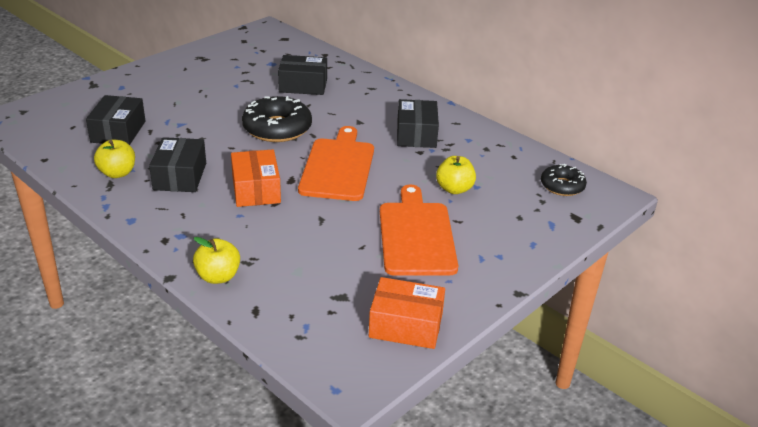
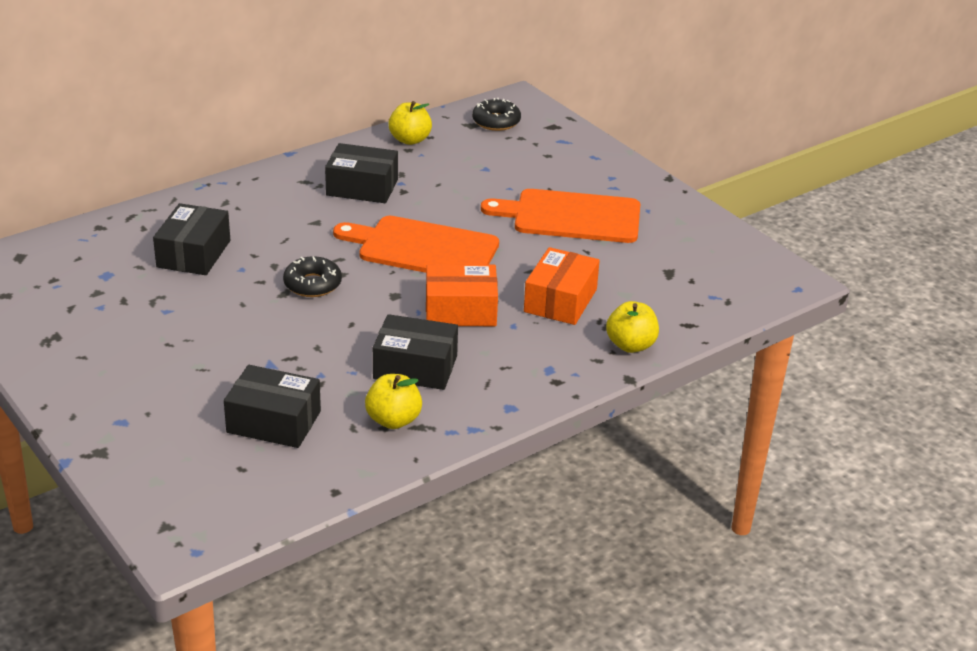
camera: 80 degrees left, 0 degrees up
black donut [242,96,312,142] -> black donut [283,256,342,297], size x0.60
orange box [369,277,445,349] -> orange box moved to [524,247,600,325]
yellow apple [436,156,476,194] -> yellow apple moved to [388,101,432,145]

